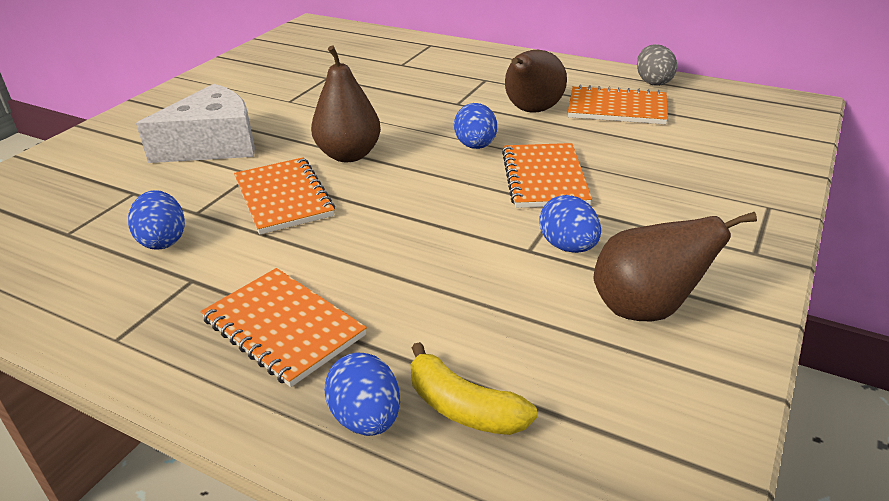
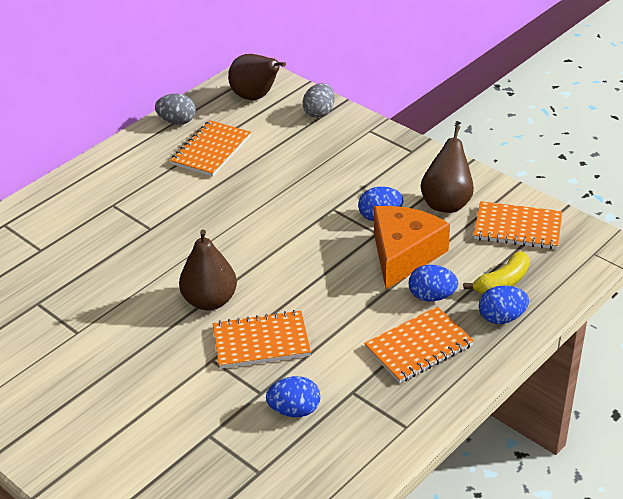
camera: 75 degrees left, 5 degrees up
white cheese [136,84,255,163] -> none
blue egg [454,103,497,149] -> blue egg moved to [409,265,458,301]
orange notebook [502,143,592,208] -> orange notebook moved to [474,201,562,249]
brown pear [505,50,567,113] -> brown pear moved to [228,54,286,100]
none -> grey egg [303,83,335,118]
none -> orange cheese [374,206,450,290]

